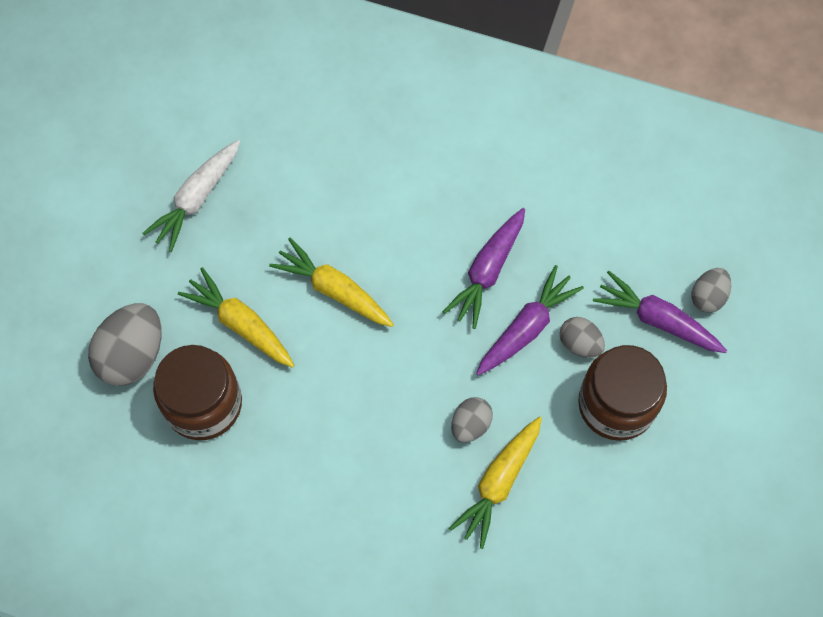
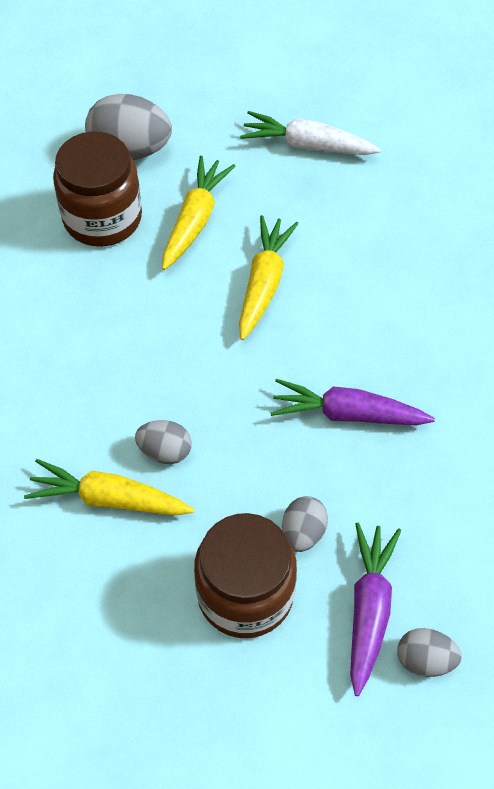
camera: 70 degrees right, 10 degrees down
purple carrot [476,265,584,375] -> none

